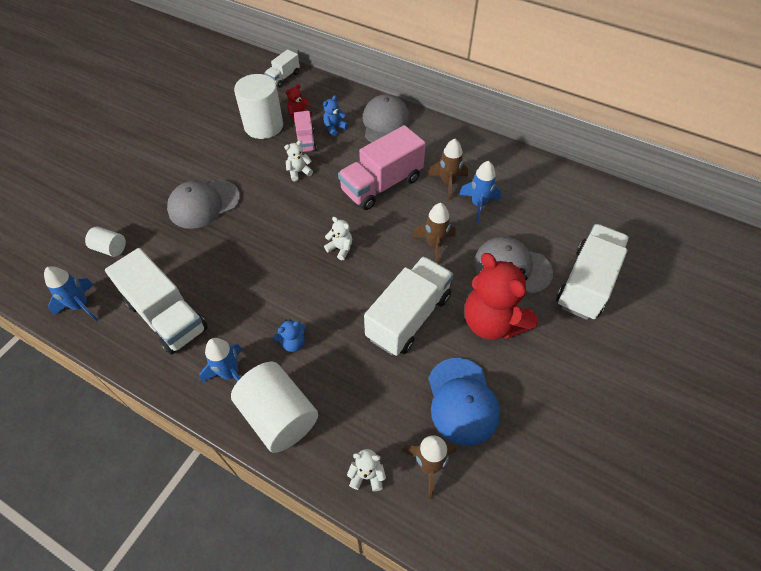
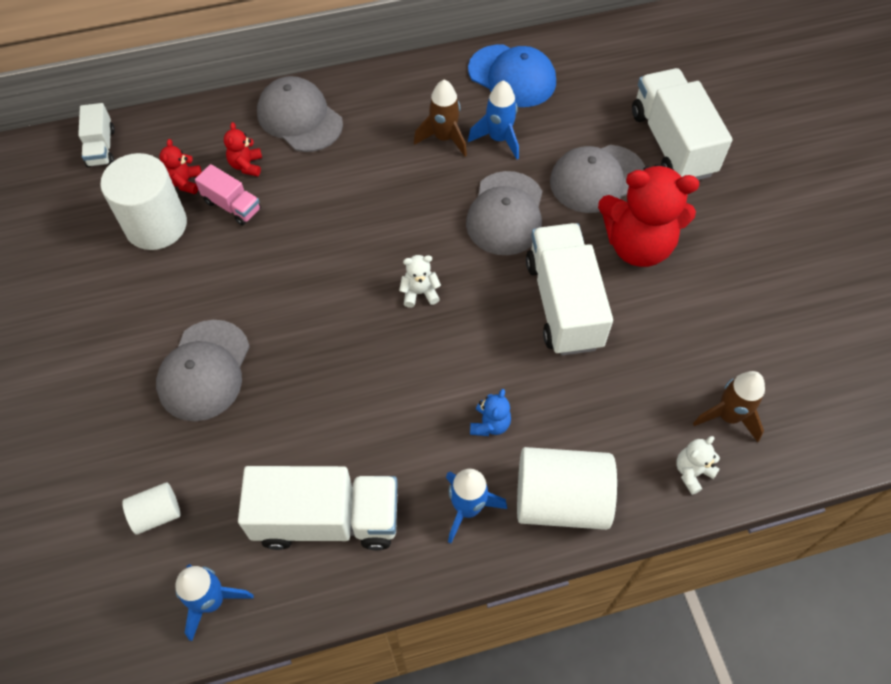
camera: 45 degrees left, 5 degrees up
white teddy bear [284,140,313,181] -> none
blue teddy bear [323,95,348,136] -> red teddy bear [224,122,262,176]
pink truck [338,125,426,210] -> none
brown rocket [413,203,456,264] -> grey cap [466,171,542,255]
blue cap [428,358,500,446] -> blue cap moved to [468,45,556,107]

